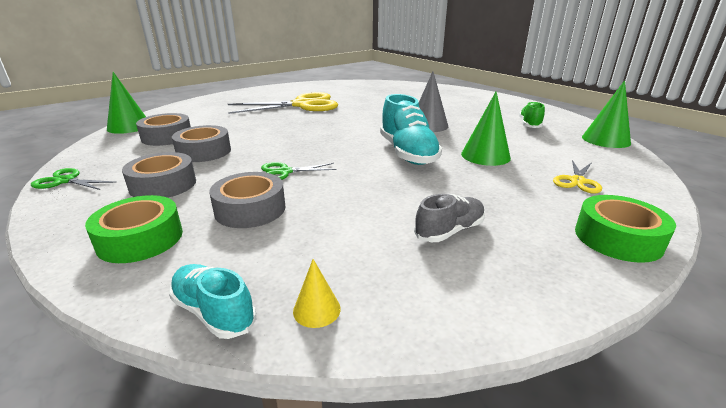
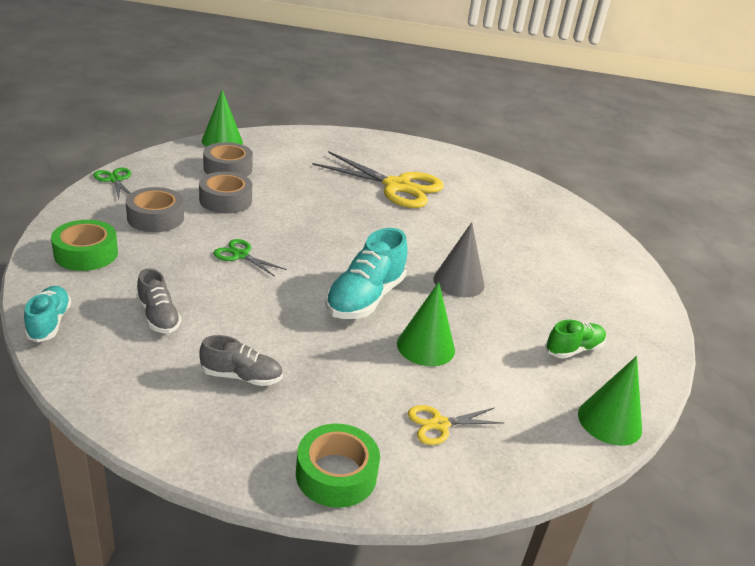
camera: 40 degrees right, 5 degrees up
grey tape [209,172,285,228] -> none
yellow cone [293,259,341,328] -> none
none -> grey shoe [136,268,181,334]

